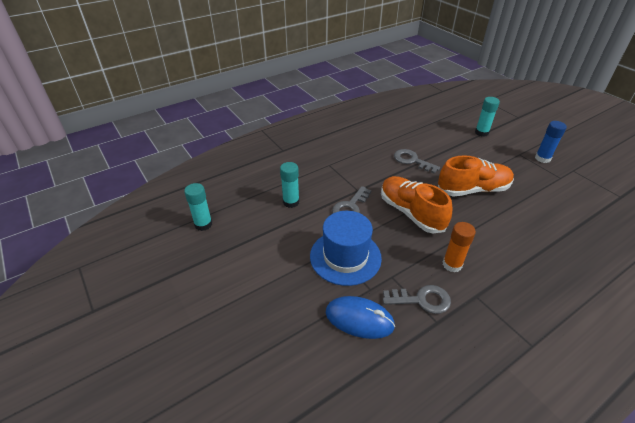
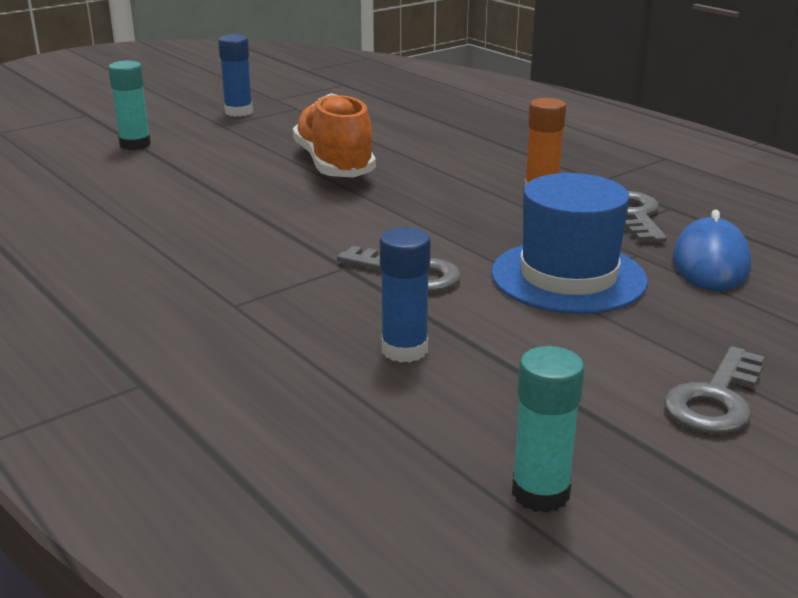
camera: 95 degrees left, 15 degrees down
turquoise glue stick [280,162,299,208] -> blue glue stick [380,227,431,363]
orange shoe [381,176,452,234] -> none
grey key [394,149,440,174] -> grey key moved to [664,346,764,434]

